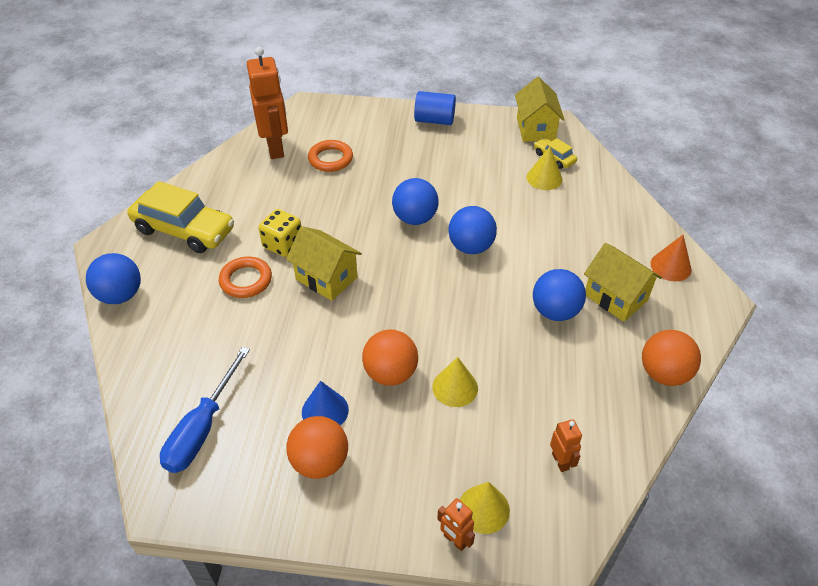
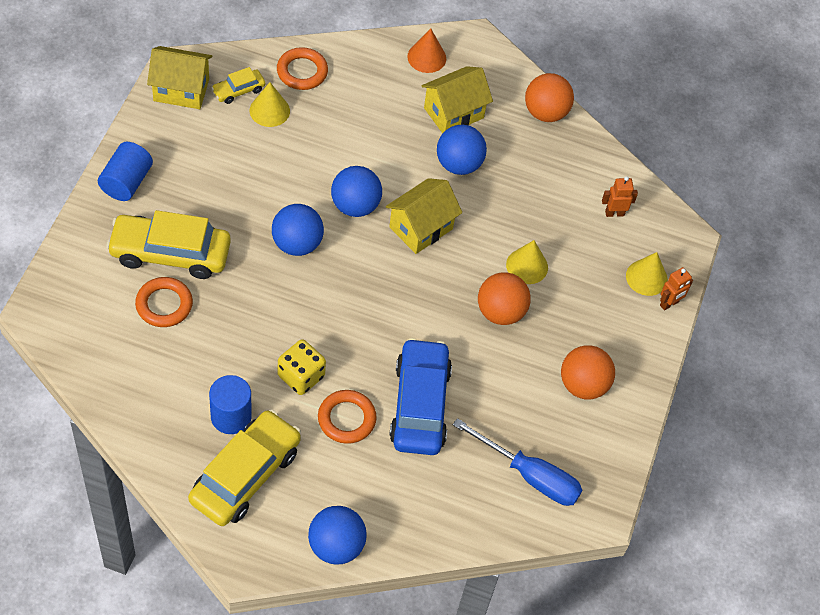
camera: 85 degrees left, 10 degrees up
orange robot [247,47,288,159] -> none
yellow house [286,226,362,301] -> yellow house moved to [386,178,462,254]
blue cone [302,381,349,425] -> none
none -> yellow car [106,210,231,279]
none -> blue cylinder [209,375,252,434]
none -> orange ring [277,47,328,90]
none -> blue car [389,338,452,455]

